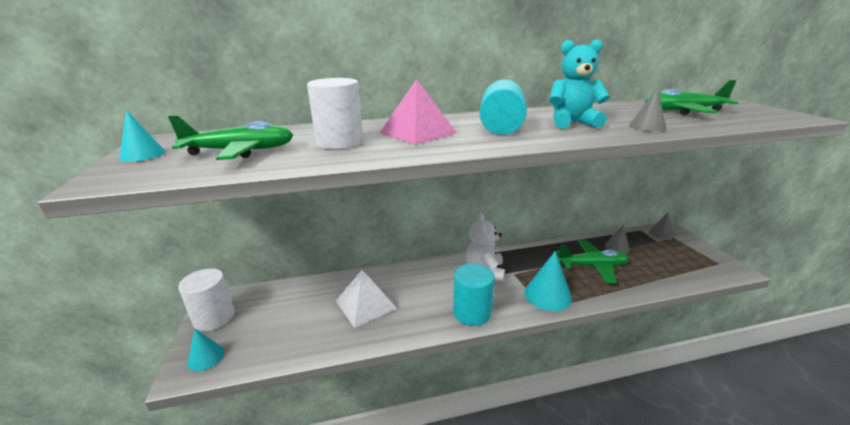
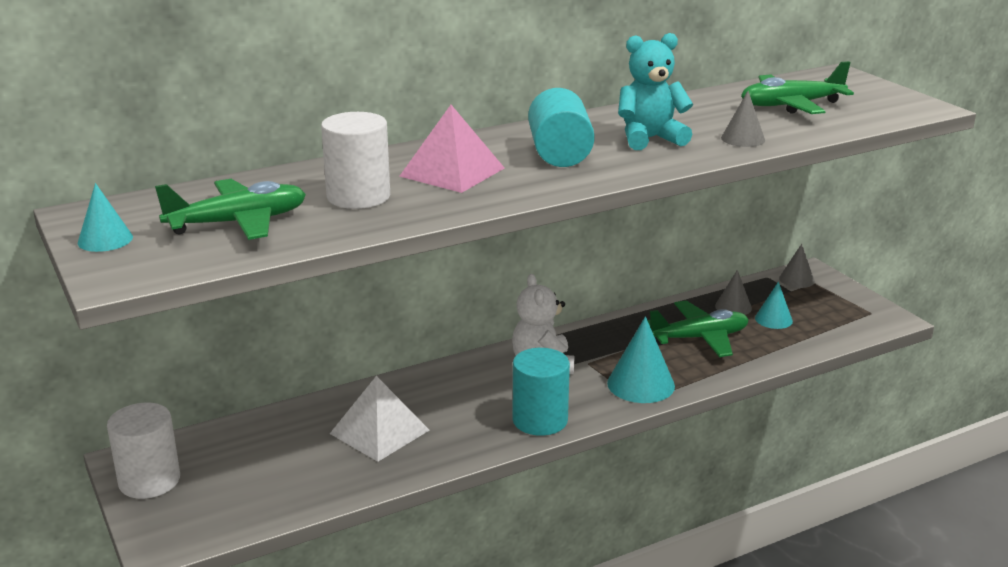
camera: 15 degrees left, 0 degrees up
turquoise cone [187,329,224,371] -> turquoise cone moved to [755,282,793,329]

